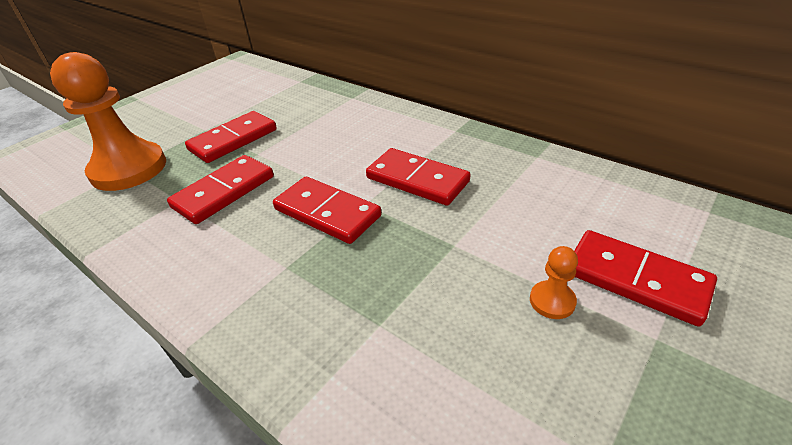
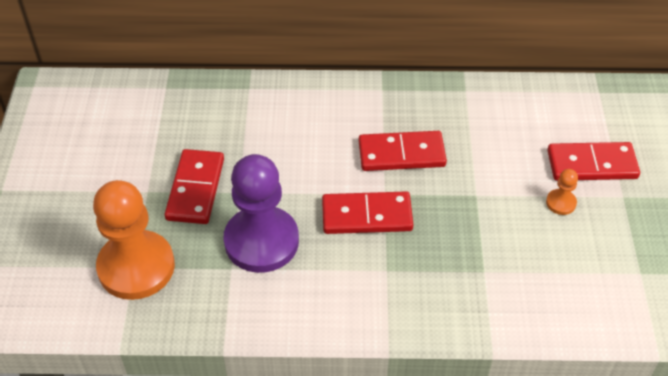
camera: 40 degrees left, 10 degrees up
red domino [167,155,274,224] -> purple pawn [224,154,299,273]

